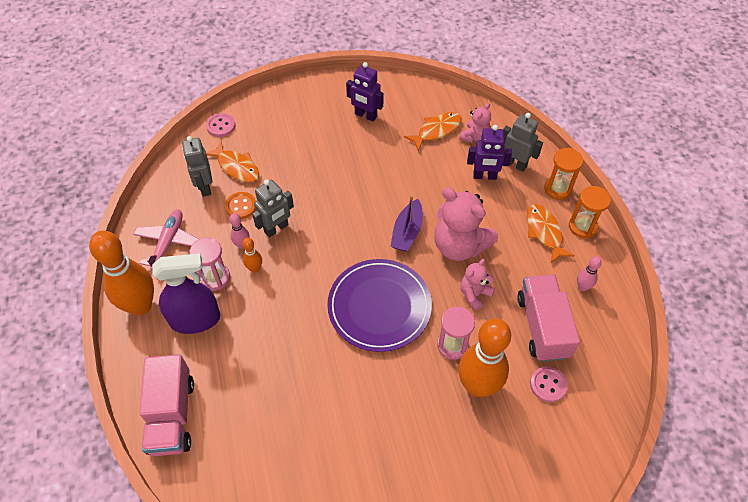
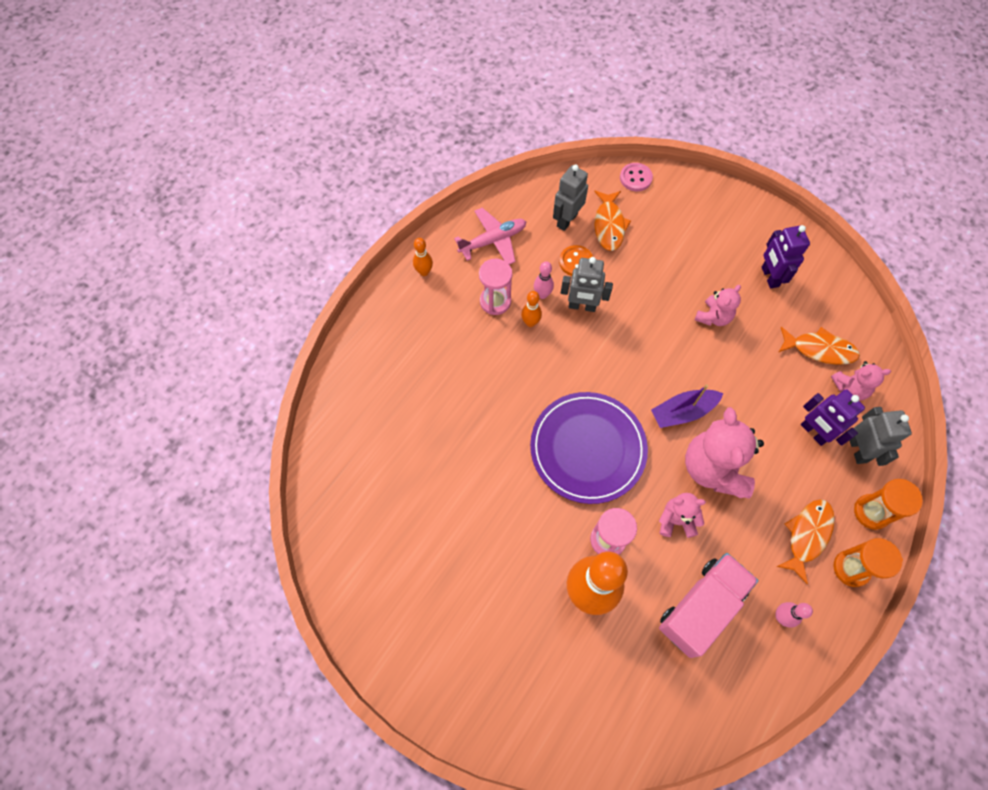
camera: 50 degrees right, 10 degrees up
orange bowling pin [89,231,154,316] -> orange bowling pin [413,238,433,276], size x0.44
pink truck [139,354,194,456] -> none
purple spray bottle [152,253,220,334] -> none
pink button [530,366,567,402] -> none
none -> pink teddy bear [695,285,741,326]

